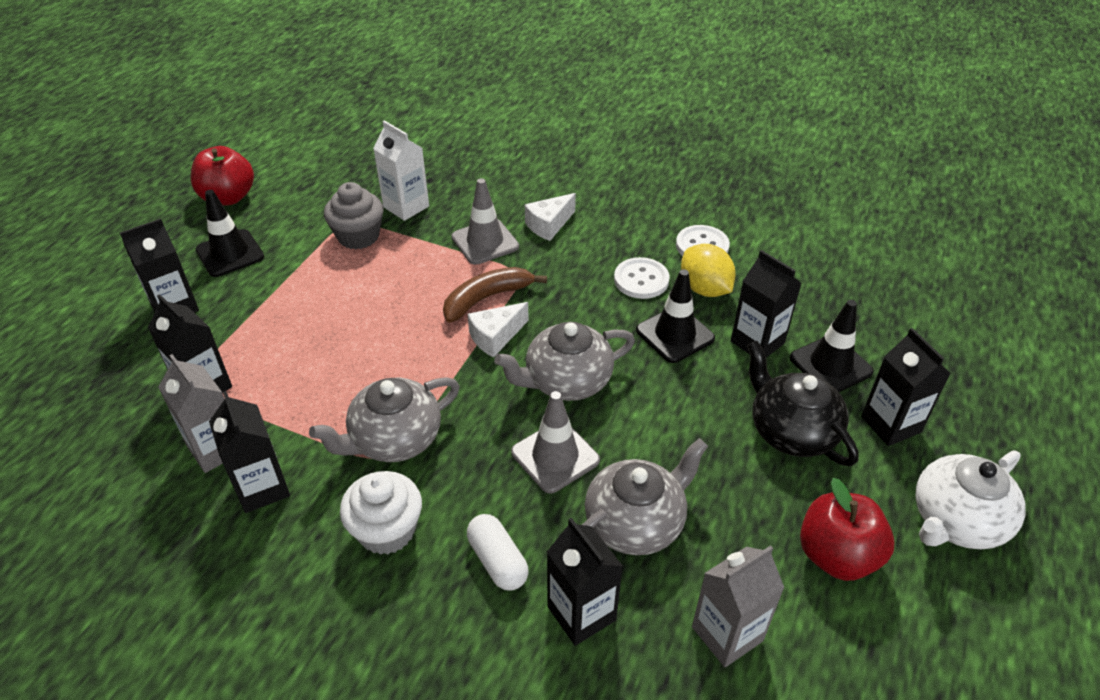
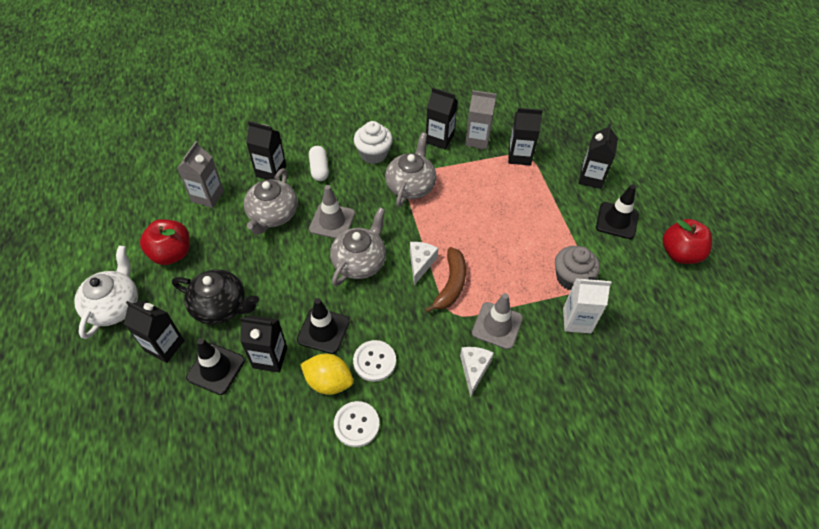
camera: 140 degrees right, 10 degrees up
white capsule [467,514,529,591] -> white capsule turned 60 degrees clockwise [309,146,329,181]

